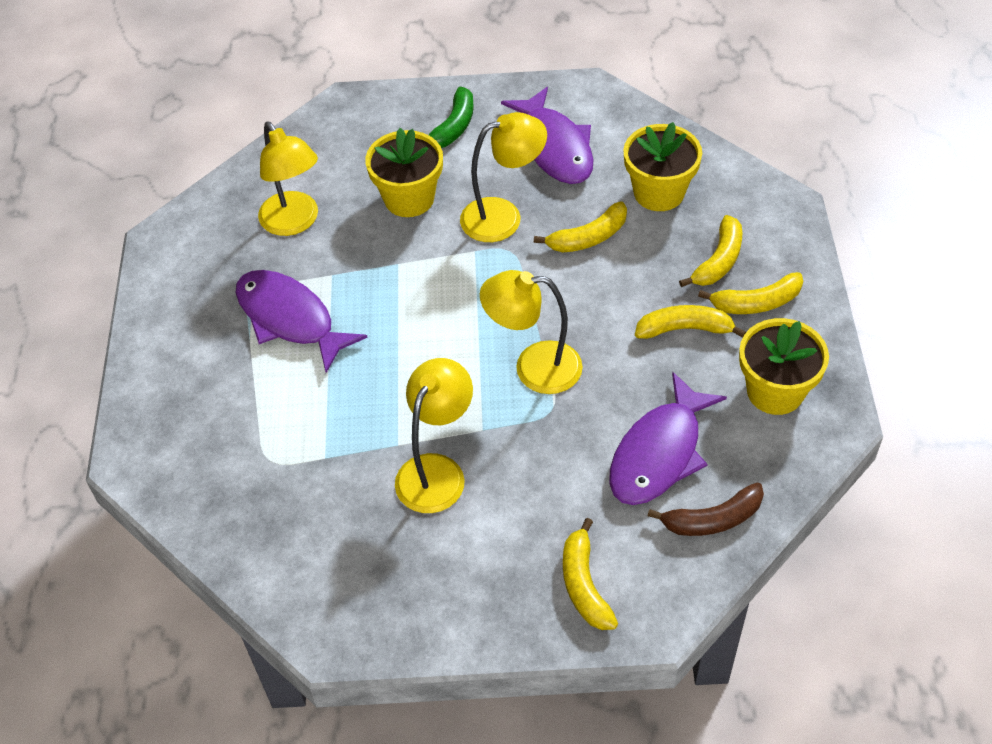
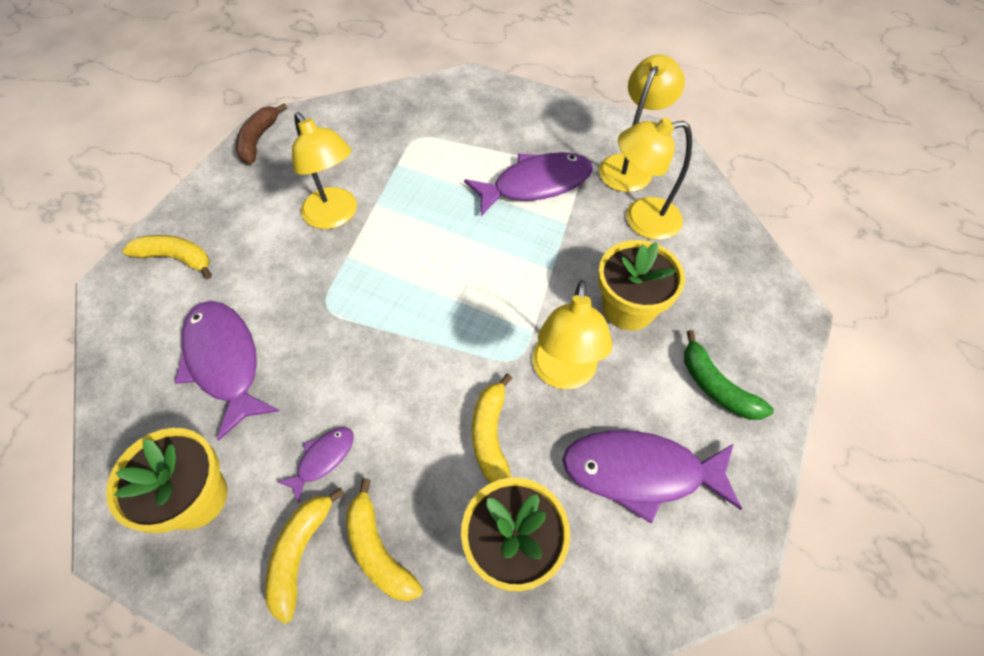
camera: 115 degrees right, 5 degrees up
yellow lamp [480,270,583,394] -> yellow lamp moved to [599,55,685,192]
yellow banana [635,305,746,339] -> purple fish [277,427,353,503]
brown banana [647,482,764,536] -> brown banana moved to [236,104,287,164]

